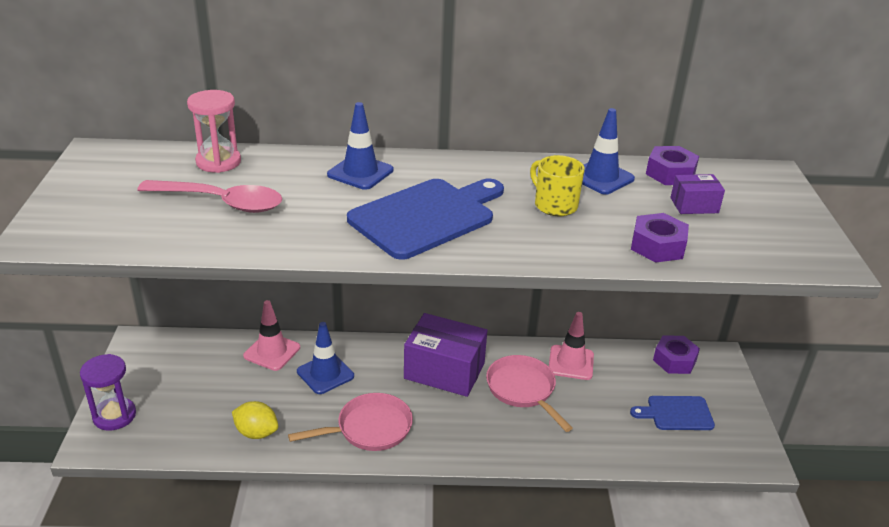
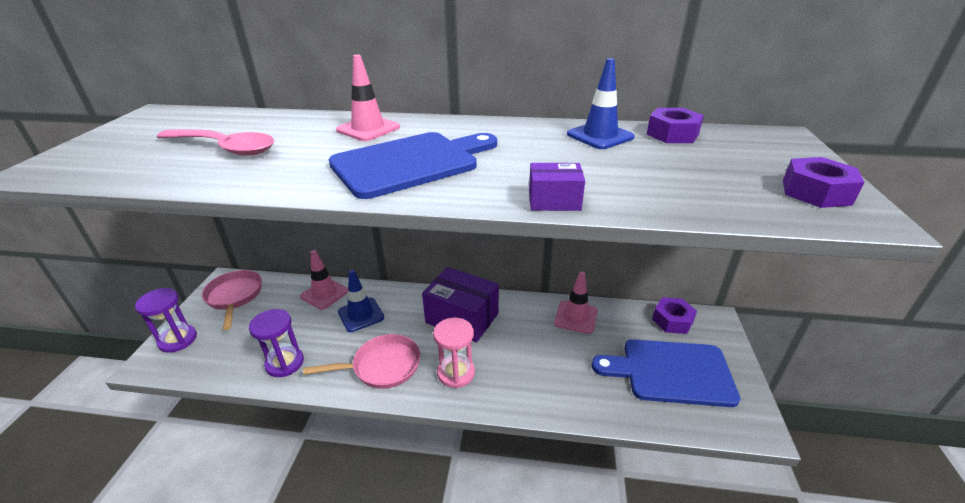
camera: 10 degrees right, 0 degrees up
pink hourglass [187,90,241,173] -> pink hourglass moved to [433,318,475,388]
yellow lemon [232,401,278,439] -> purple hourglass [249,309,304,377]
blue traffic cone [327,102,393,190] -> pink traffic cone [336,54,400,141]
pink pan [486,355,573,432] -> pink pan moved to [202,270,262,330]
yellow mug [530,155,585,216] -> none
blue cutting board [630,396,715,430] -> blue cutting board [591,339,740,407], size x1.76
purple nut [631,213,689,262] -> purple nut moved to [783,157,864,208]
purple box [670,174,725,214] -> purple box moved to [529,163,585,211]

